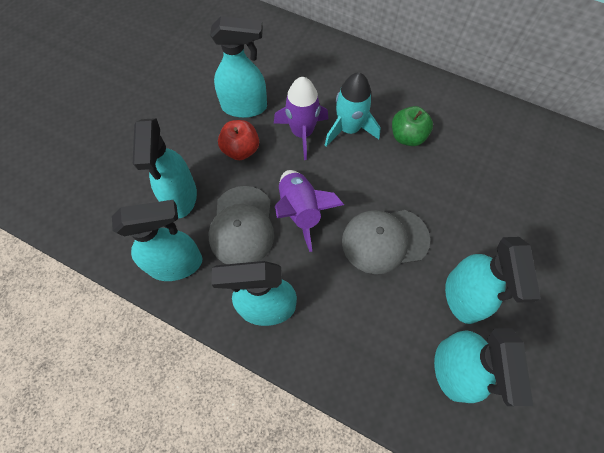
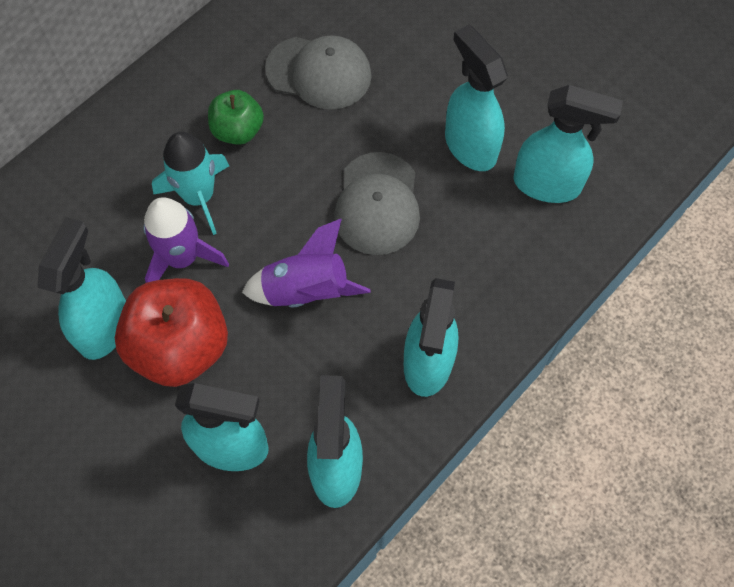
camera: 75 degrees left, 0 degrees up
grey cap [209,186,274,264] -> grey cap moved to [265,35,372,110]
red apple [218,120,259,160] -> red apple [115,278,228,387], size x1.75
turquoise spray bottle [445,237,541,324] -> turquoise spray bottle turned 135 degrees counterclockwise [445,25,508,171]

